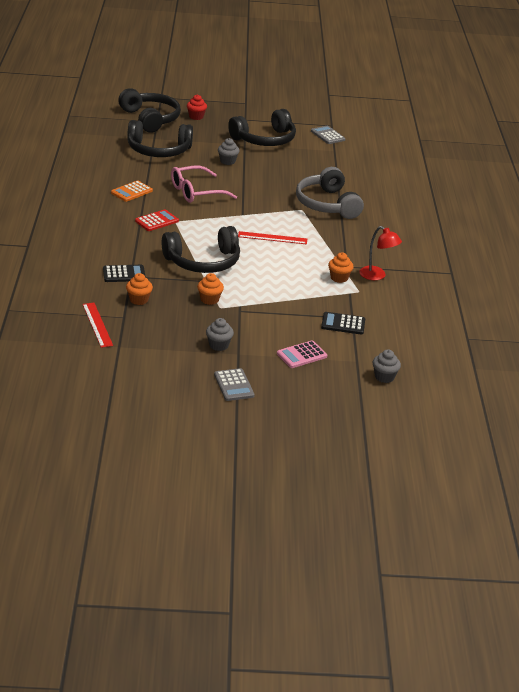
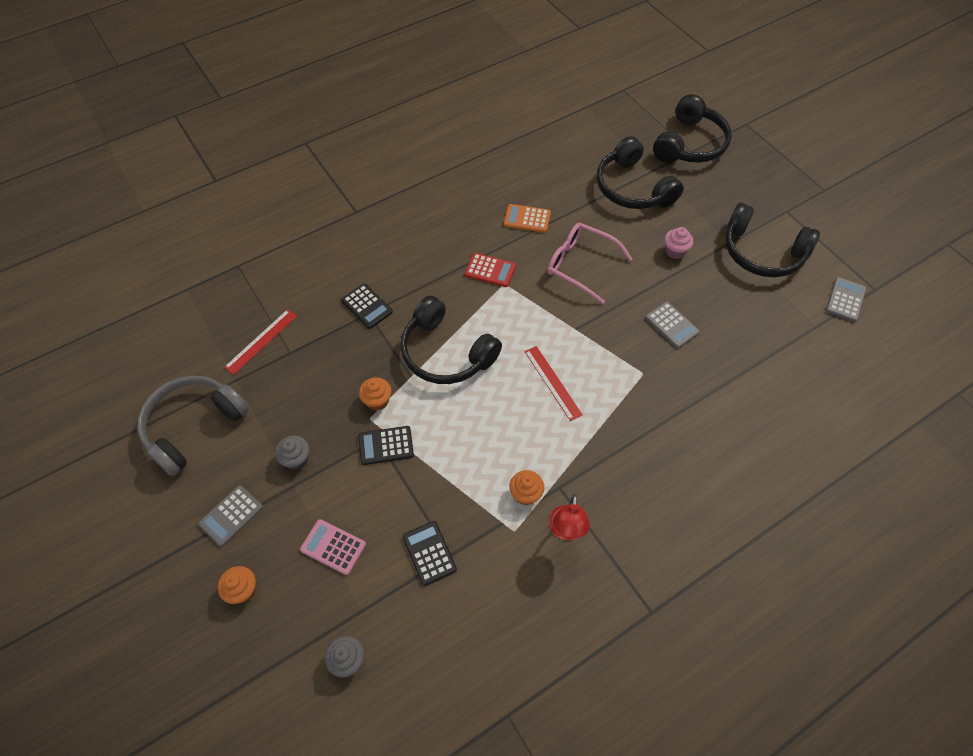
camera: 60 degrees right, 25 degrees up
orange cupcake [126,273,153,305] -> orange cupcake moved to [218,566,256,604]
red cupcake [187,94,207,120] -> none
grey cupcake [218,138,239,165] -> pink cupcake [664,227,693,259]
grey headphones [296,167,364,219] -> grey headphones moved to [137,376,249,476]
none -> black calculator [358,426,414,465]
none -> grey calculator [645,302,700,349]

